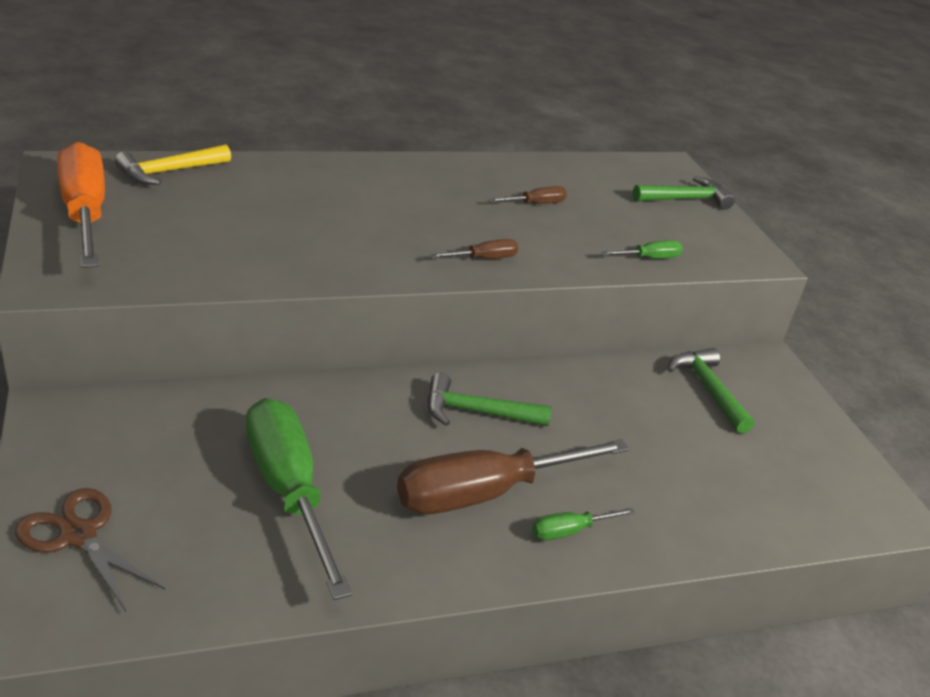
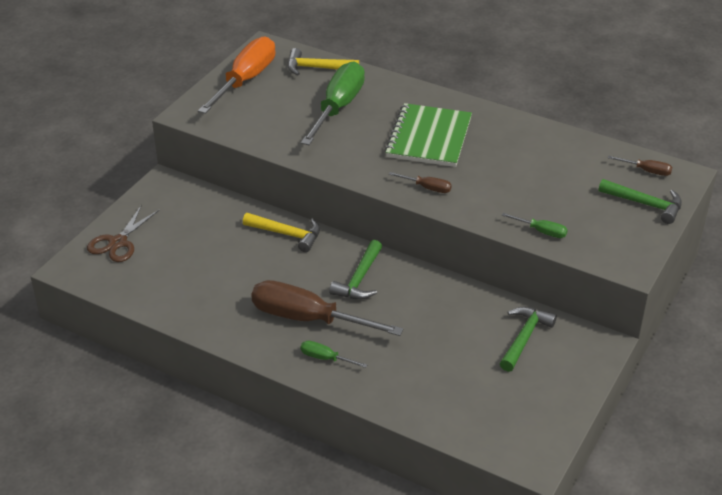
camera: 50 degrees right, 5 degrees up
brown scissors [15,488,165,611] -> brown scissors turned 150 degrees counterclockwise [87,205,159,262]
green screwdriver [246,398,352,600] -> green screwdriver moved to [301,62,365,145]
green hammer [428,372,552,426] -> green hammer turned 120 degrees counterclockwise [329,240,382,300]
brown screwdriver [489,186,567,204] -> brown screwdriver moved to [608,156,672,176]
none -> yellow hammer [243,213,320,252]
none -> green notebook [385,103,472,167]

